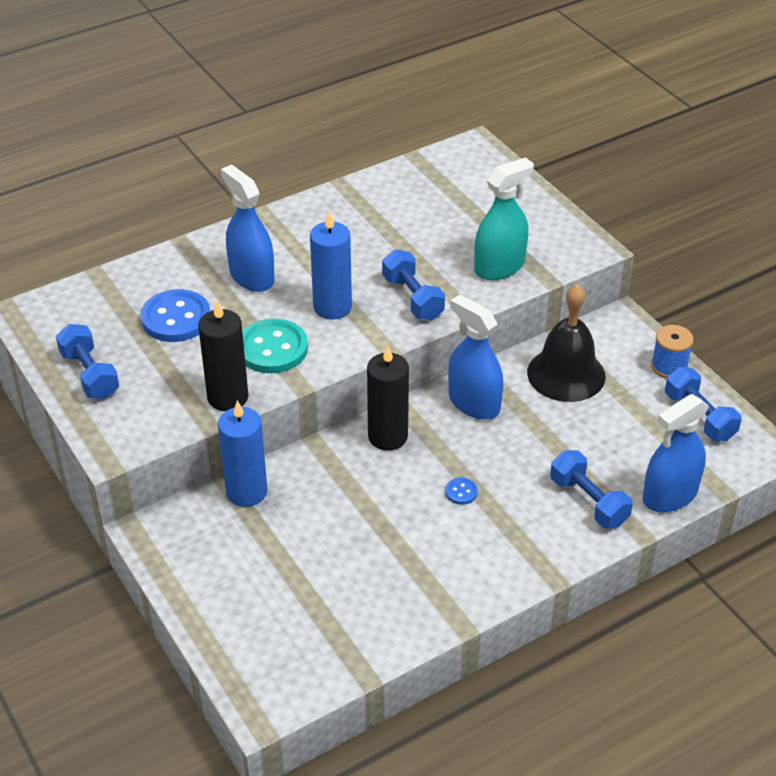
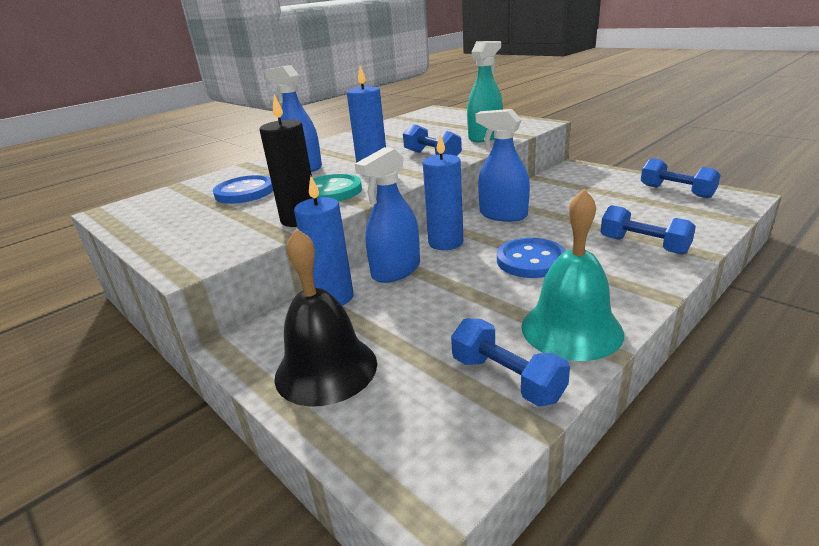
camera: 10 degrees left, 15 degrees down
blue dumbbell [56,324,119,399] -> blue dumbbell moved to [451,318,570,407]
black candle [367,346,409,451] -> blue candle [423,134,463,250]
blue button [445,478,478,505] -> blue button [497,238,566,278], size x2.28
black bell [527,284,606,402] -> black bell moved to [274,228,377,406]
blue spray bottle [643,394,709,512] -> blue spray bottle moved to [355,147,420,283]
blue spool [651,325,694,378] -> none
none -> turquoise bell [521,189,624,361]

